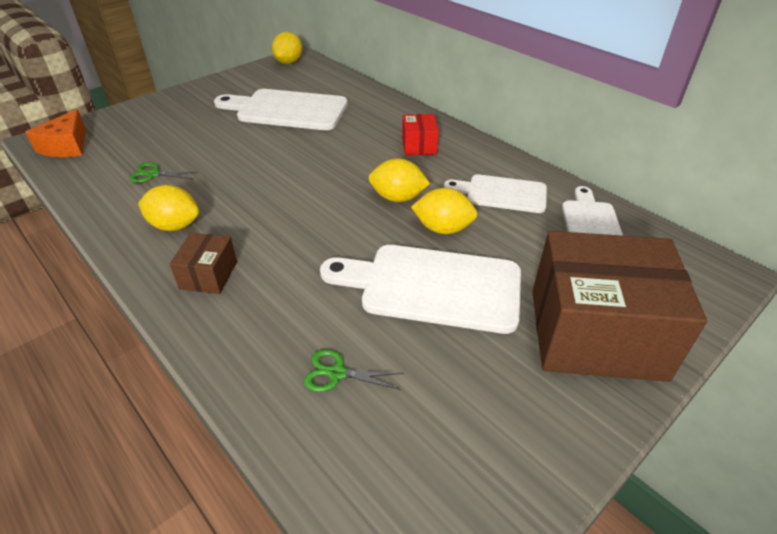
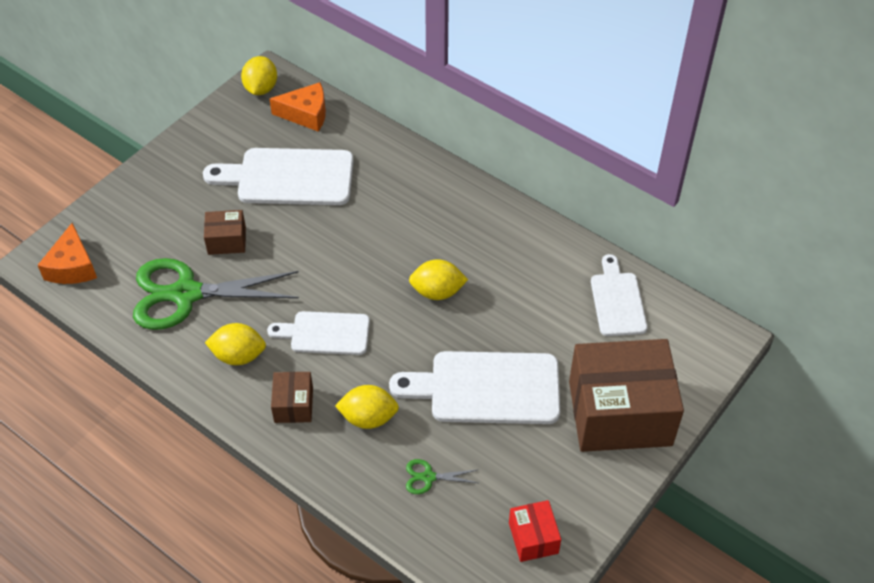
camera: 10 degrees left, 10 degrees up
green scissors [129,163,198,183] -> green scissors [133,258,299,330], size x2.49
red box [402,114,439,156] -> red box moved to [509,500,561,562]
yellow lemon [411,188,478,234] -> yellow lemon moved to [335,385,399,429]
white cutting board [444,174,547,213] -> white cutting board moved to [267,311,370,355]
none -> brown box [204,210,246,255]
none -> orange cheese [269,82,326,132]

